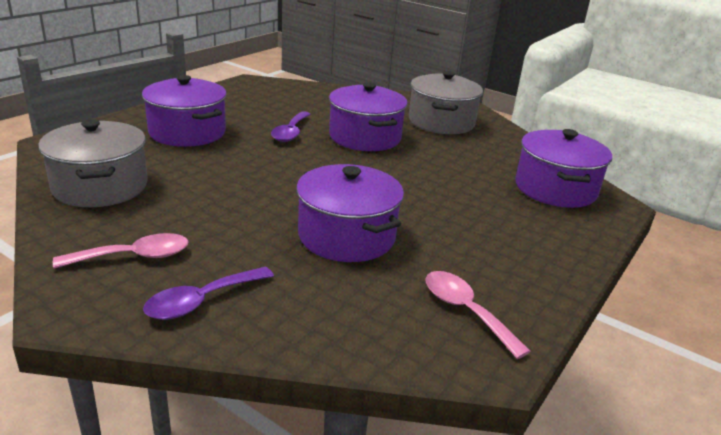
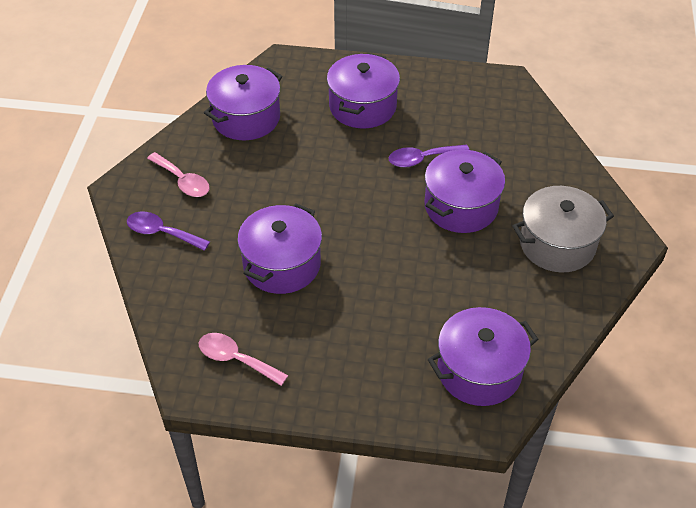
camera: 65 degrees right, 20 degrees up
grey pot [38,119,147,207] -> purple pot [204,65,282,140]
pink spoon [425,271,531,359] -> pink spoon turned 90 degrees counterclockwise [199,333,288,386]

